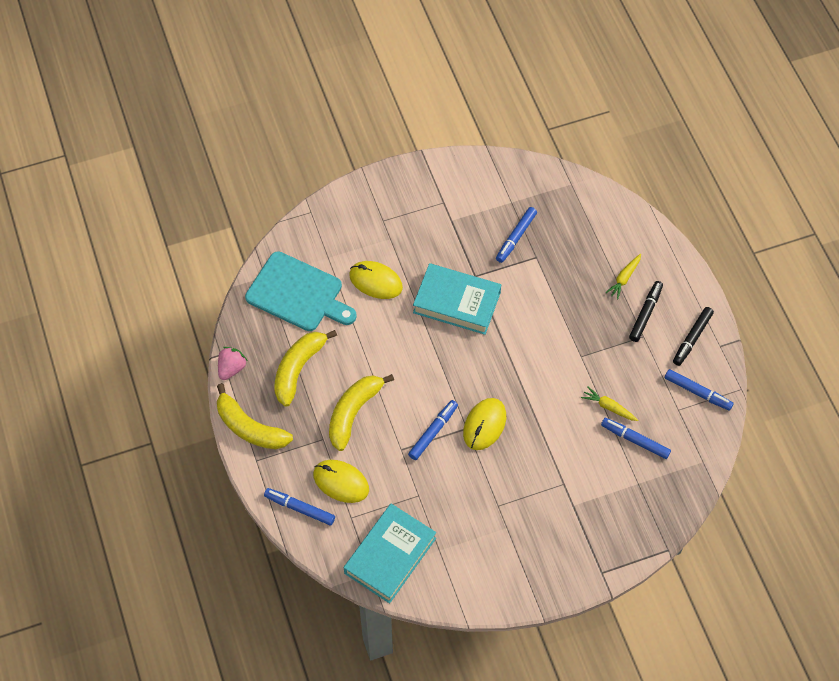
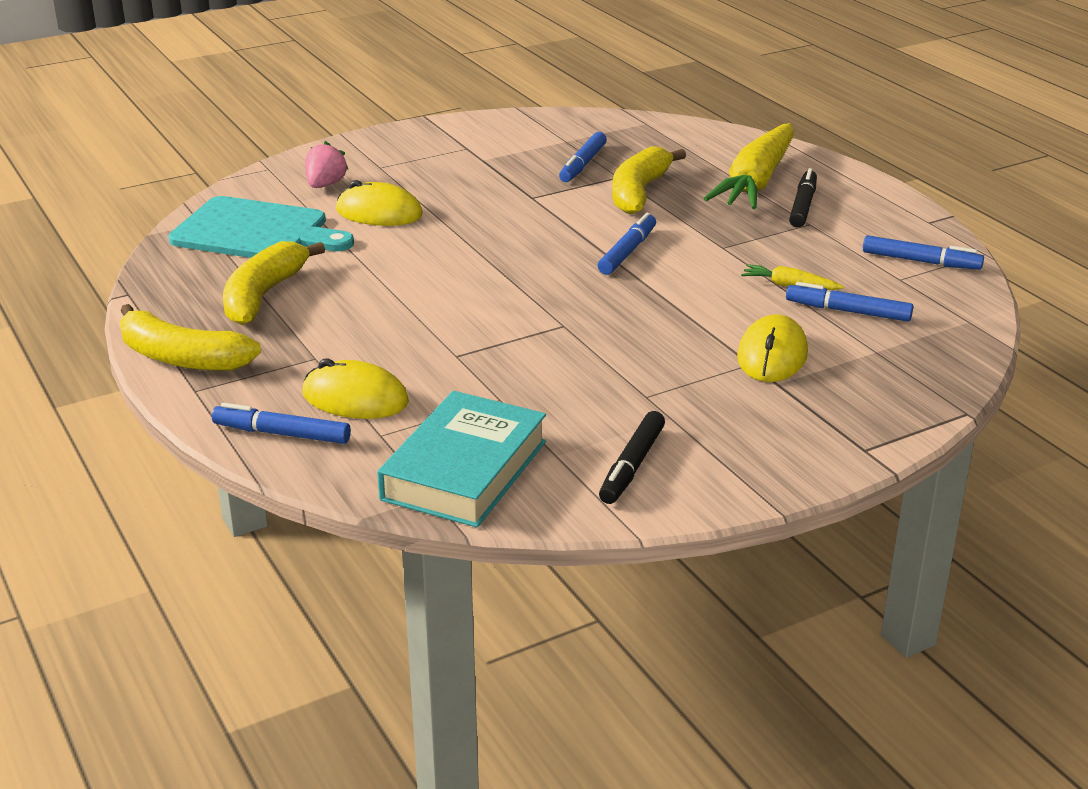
camera: 10 degrees left, 30 degrees down
pink strawberry [218,347,247,380] -> pink strawberry moved to [305,141,349,188]
yellow banana [329,374,394,451] -> yellow banana moved to [612,146,686,214]
blue marker [408,400,458,460] -> blue marker moved to [598,213,656,275]
turquoise book [413,263,501,335] -> none
yellow mouse [463,398,506,450] -> yellow mouse moved to [737,314,808,382]
yellow carrot [605,254,641,299] -> yellow carrot [704,123,794,209], size x2.37
black marker [673,307,714,366] -> black marker moved to [599,411,665,504]

